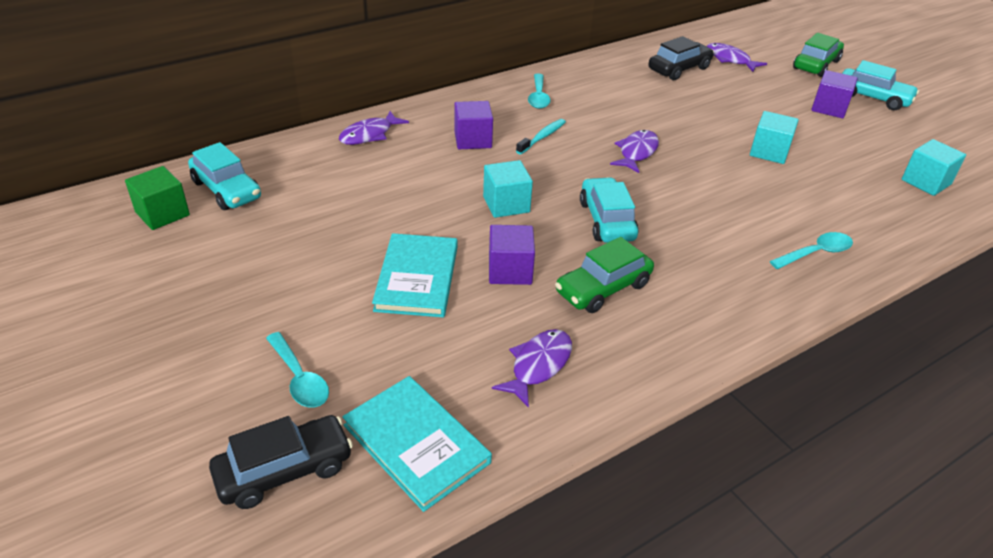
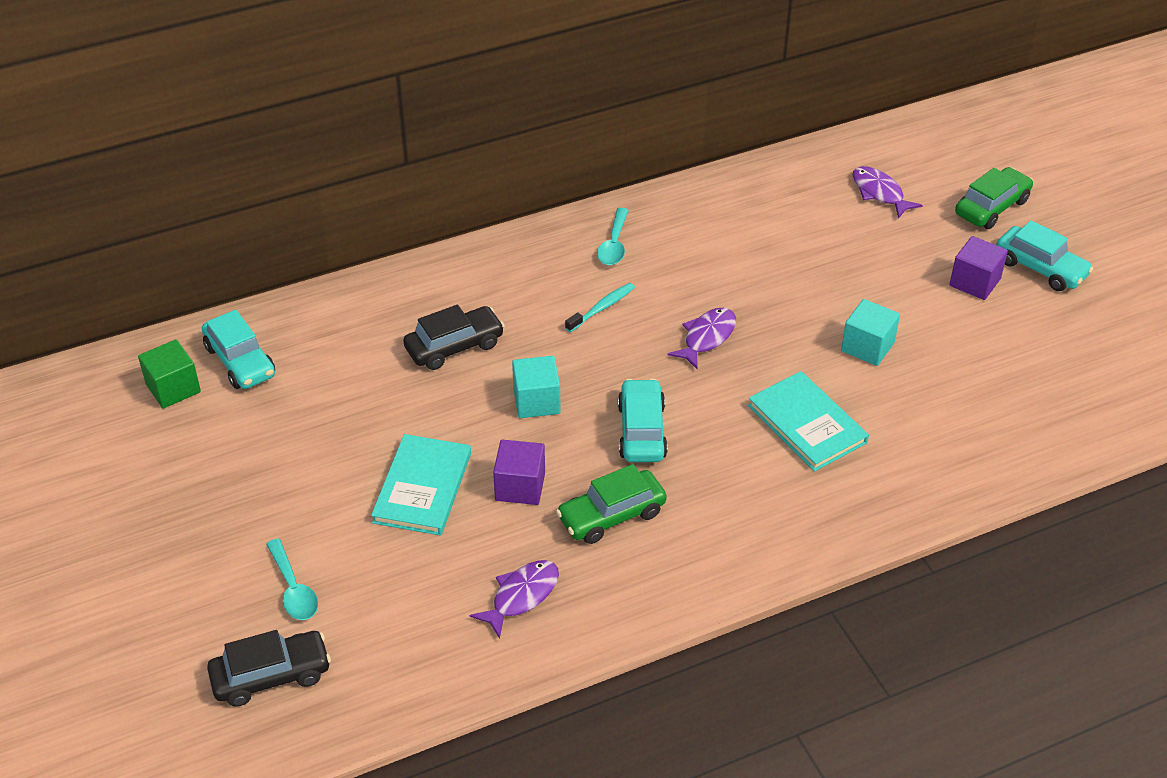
camera: 10 degrees right, 5 degrees up
purple fish [339,111,409,145] -> none
turquoise book [342,376,492,512] -> turquoise book moved to [748,371,869,472]
purple cube [454,101,493,149] -> none
black car [649,36,714,80] -> black car moved to [403,305,505,370]
turquoise spoon [770,232,853,269] -> none
turquoise cube [902,139,966,196] -> none

